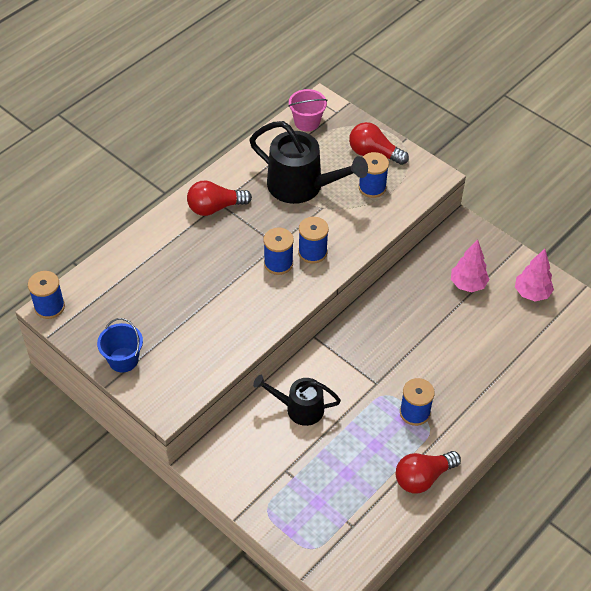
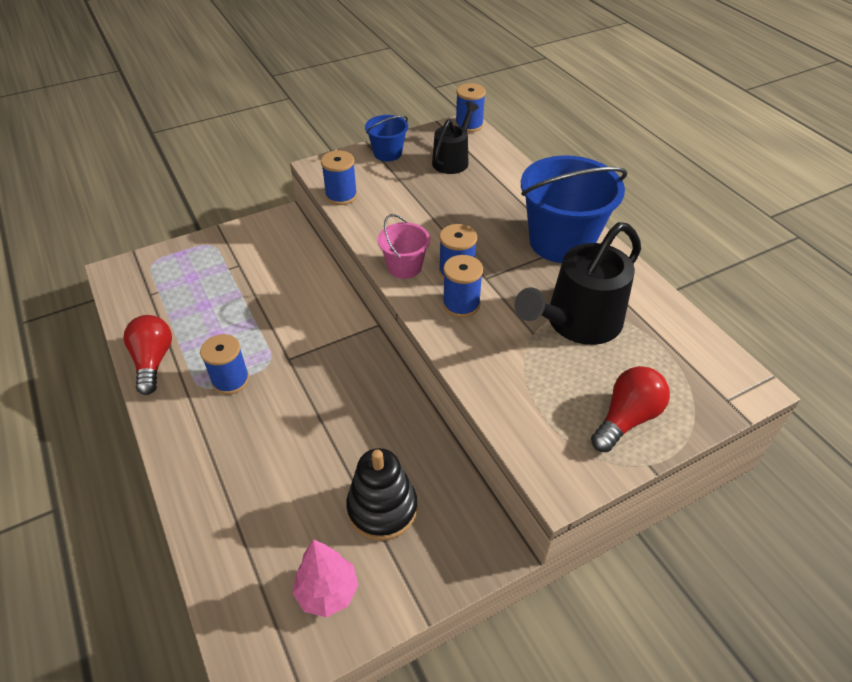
camera: 110 degrees right, 5 degrees down
red light bulb [187,181,252,216] -> blue bucket [521,155,627,263]
black watering can [253,375,341,426] -> black watering can moved to [432,102,479,174]
pink bucket [288,89,328,132] -> pink bucket moved to [378,214,430,279]
blue spool [358,152,389,198] -> blue spool moved to [321,150,357,205]
pink tree [451,239,489,292] -> black stacking toy [346,448,417,541]

